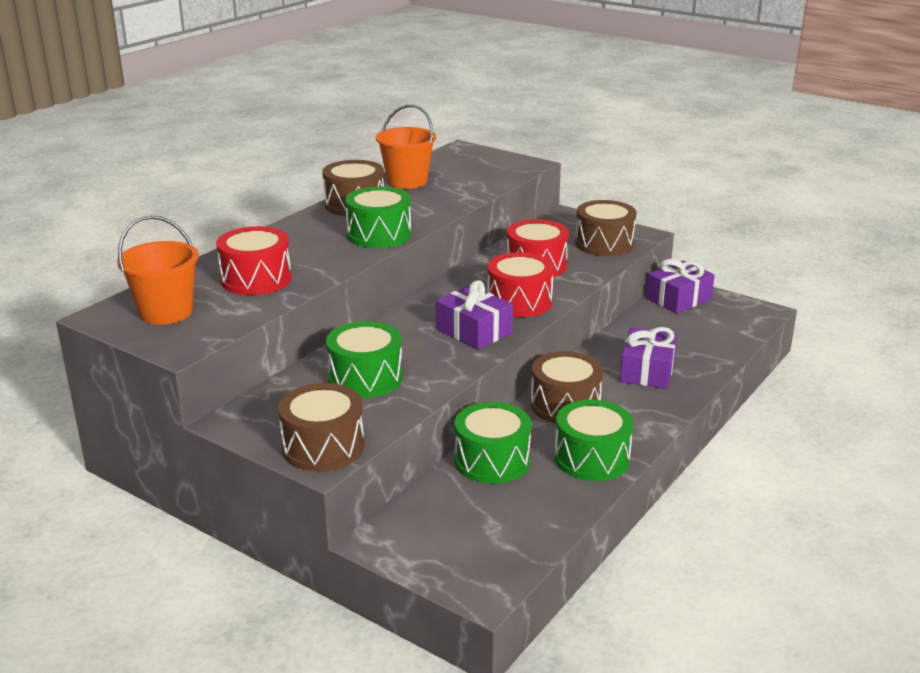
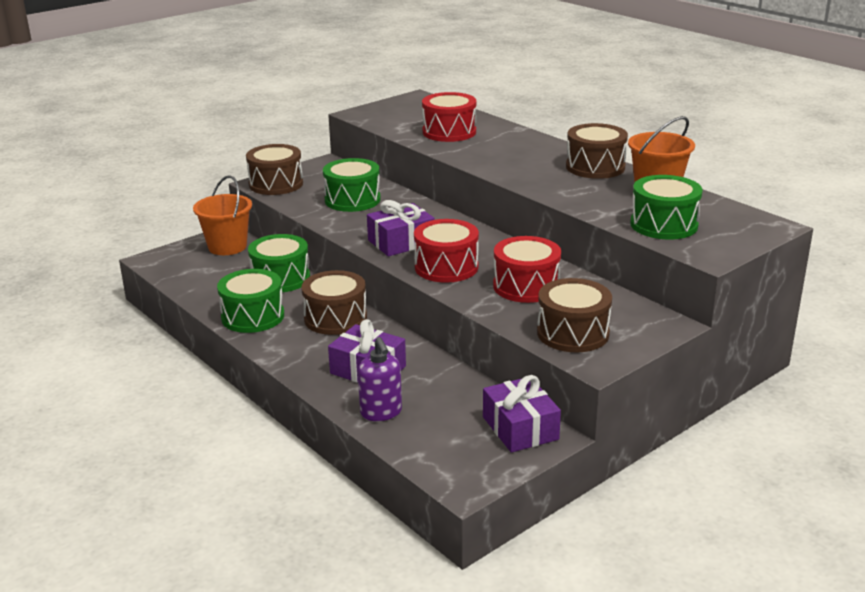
camera: 105 degrees right, 0 degrees up
orange bucket [117,215,199,325] -> orange bucket moved to [193,175,252,255]
green drum [345,187,411,248] -> green drum moved to [630,175,702,239]
none -> purple soap dispenser [358,337,402,421]

